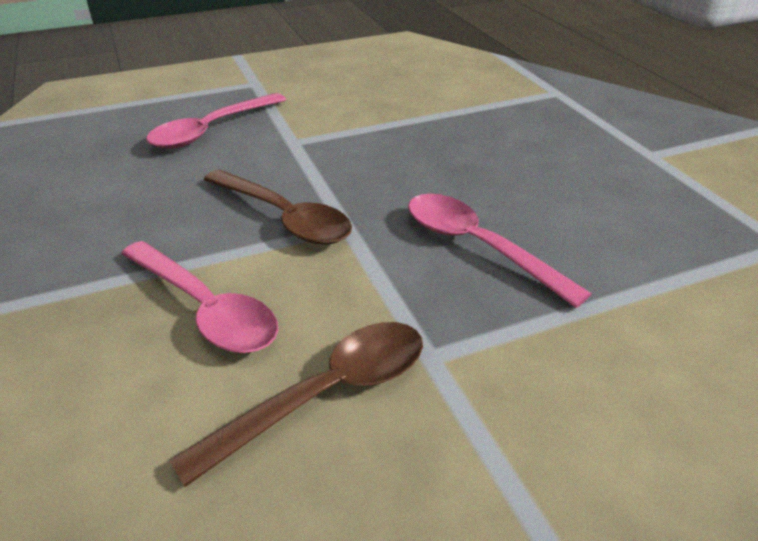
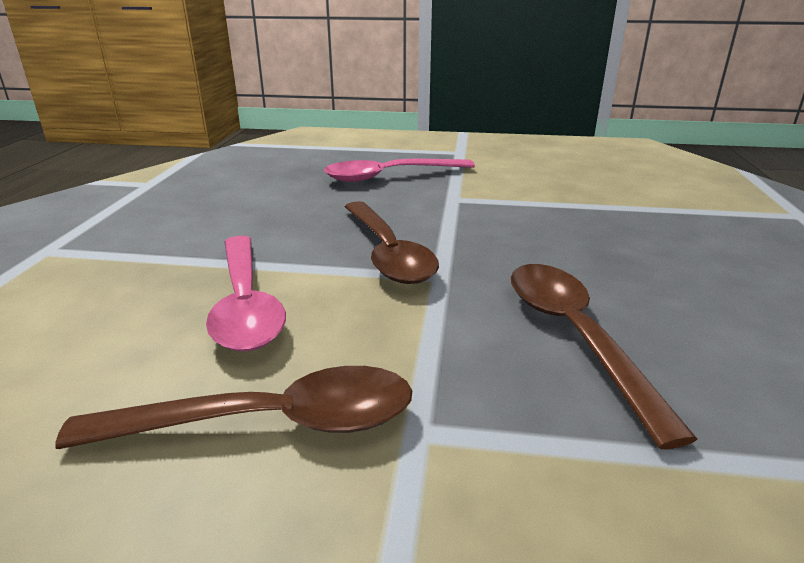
camera: 30 degrees right, 10 degrees down
pink spoon [408,194,591,308] -> brown spoon [511,264,698,449]

